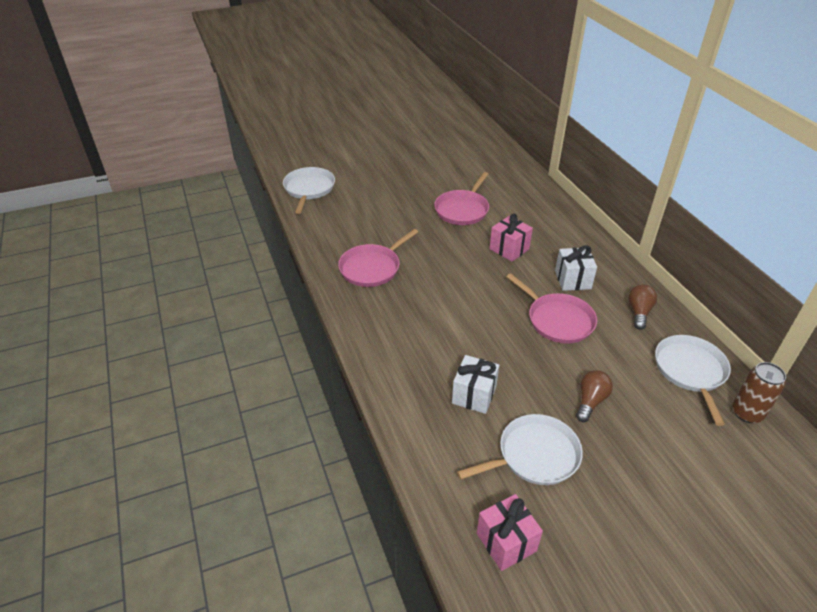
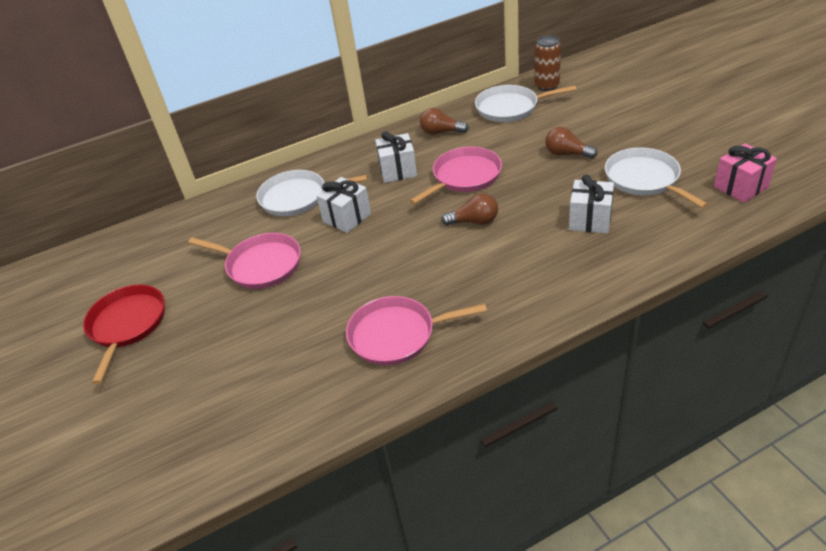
camera: 90 degrees left, 0 degrees up
white pan [283,167,335,214] -> white pan moved to [256,170,367,216]
pink pan [338,229,418,287] -> pink pan turned 135 degrees clockwise [346,296,487,365]
pink gift [489,214,533,262] -> white gift [316,177,371,233]
none -> red pan [83,284,165,384]
none -> brown light bulb [441,193,498,226]

